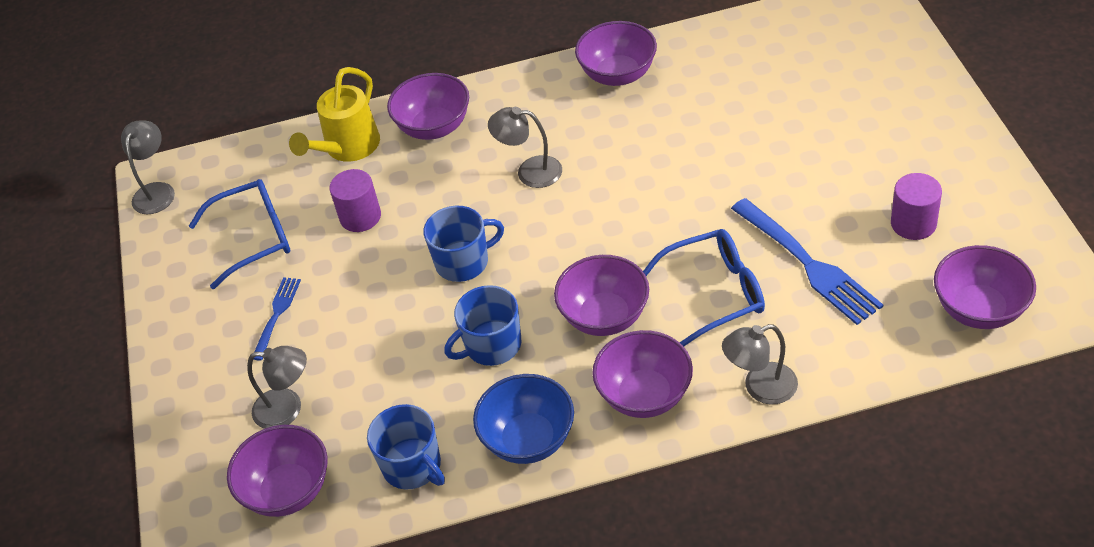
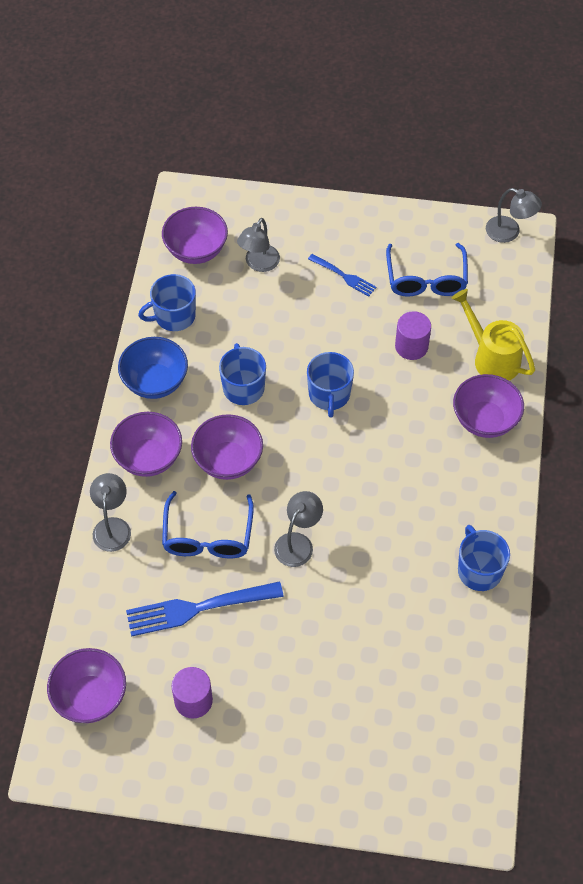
camera: 105 degrees right, 10 degrees up
grey lamp [488,107,562,188] -> grey lamp moved to [274,491,323,567]
purple bowl [575,21,657,86] -> blue mug [458,525,510,591]

